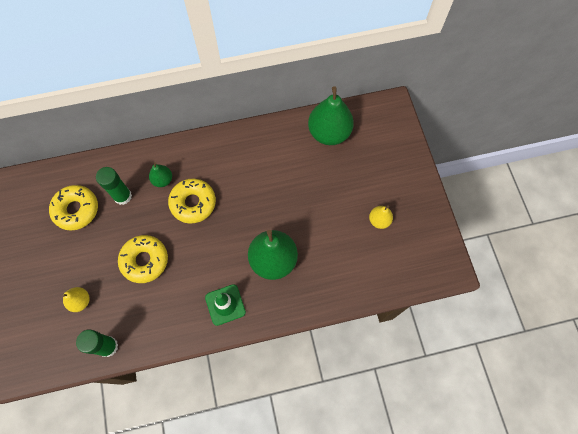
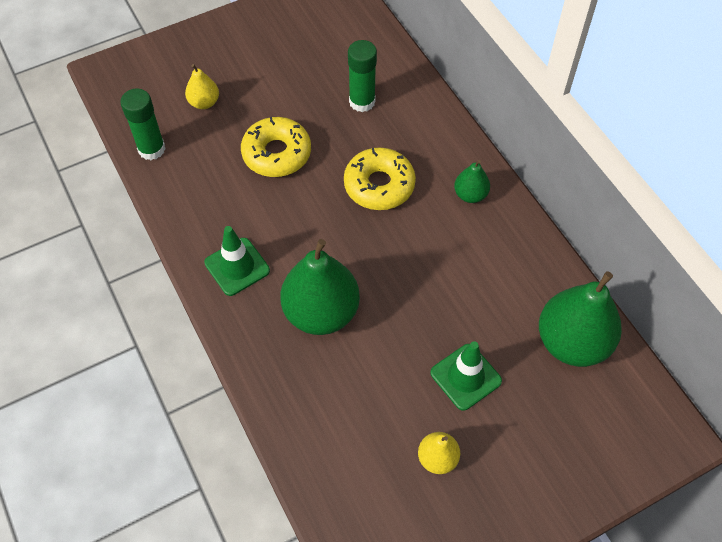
camera: 75 degrees right, 10 degrees down
yellow donut [49,185,98,230] -> none
green pear [149,162,172,187] -> green pear moved to [454,160,490,203]
none -> green traffic cone [430,341,502,411]

